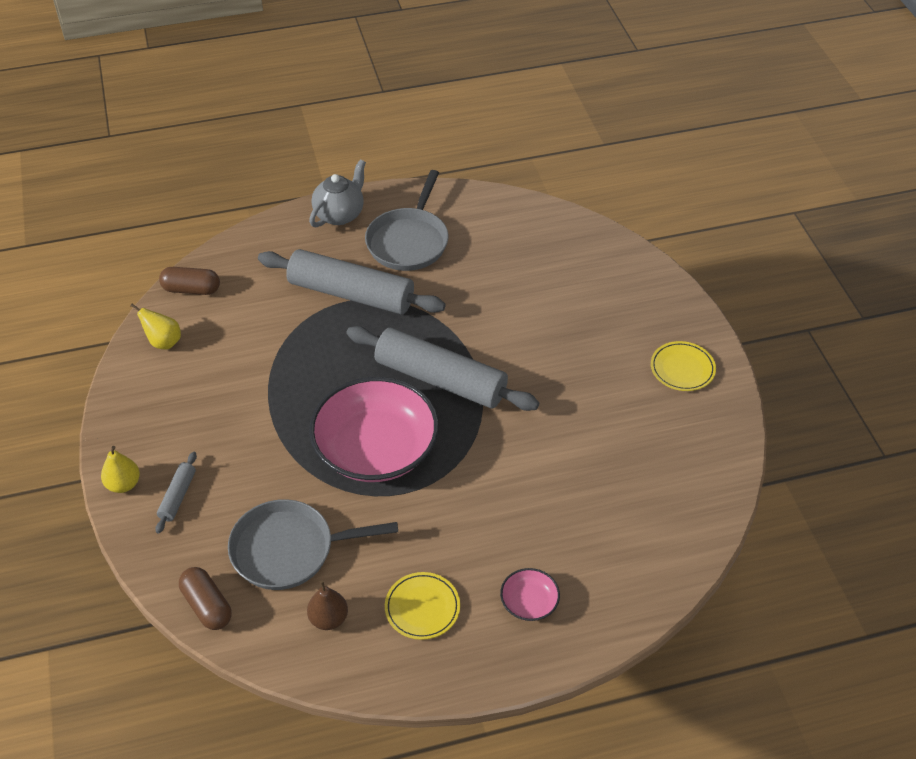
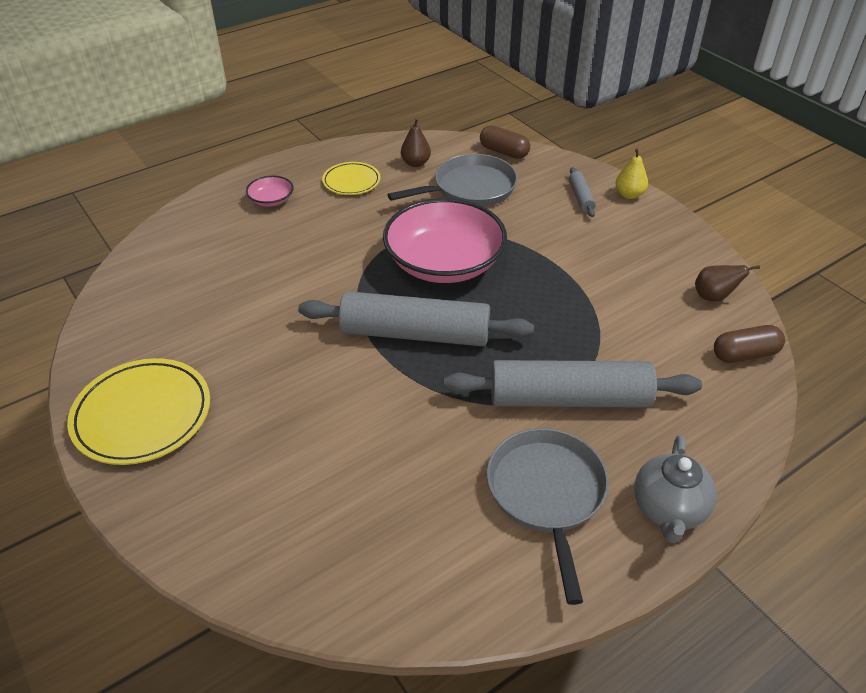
camera: 160 degrees right, 5 degrees down
yellow pear [130,304,181,350] -> brown pear [695,265,760,302]
yellow plate [651,341,716,391] -> yellow plate [67,358,210,465], size x1.73

